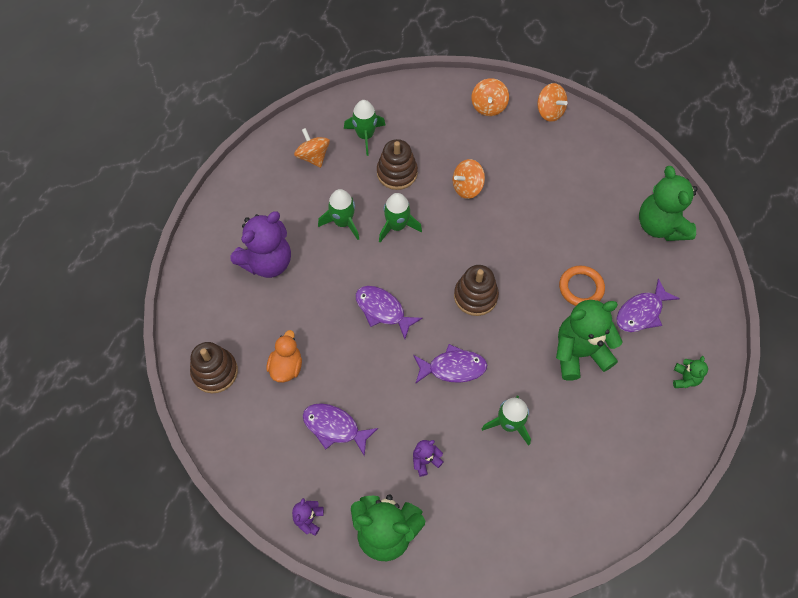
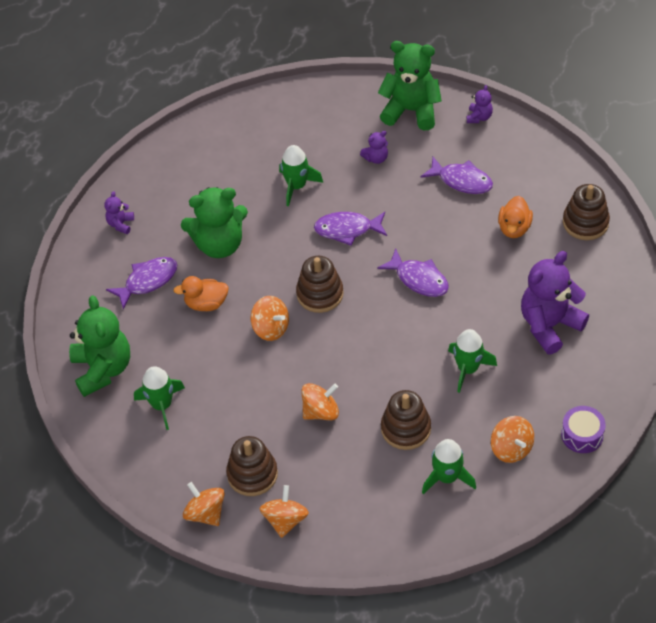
camera: 175 degrees left, 10 degrees down
green rocket [379,193,422,242] -> green rocket moved to [134,366,185,430]
orange ring [559,265,605,306] -> orange duck [173,276,229,311]
green teddy bear [673,356,708,388] -> purple teddy bear [104,191,134,234]
none -> brown stacking toy [226,436,278,496]
none -> orange spinning top [251,296,289,341]
none -> purple drum [561,406,606,453]

